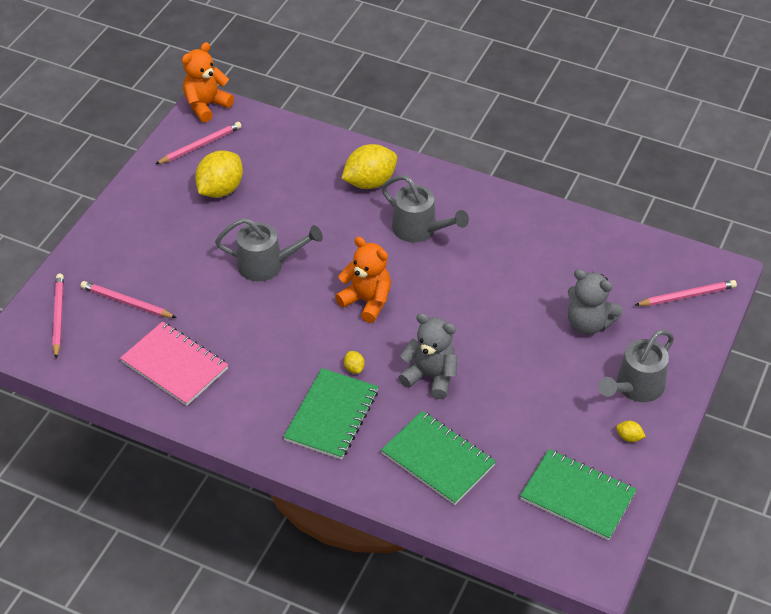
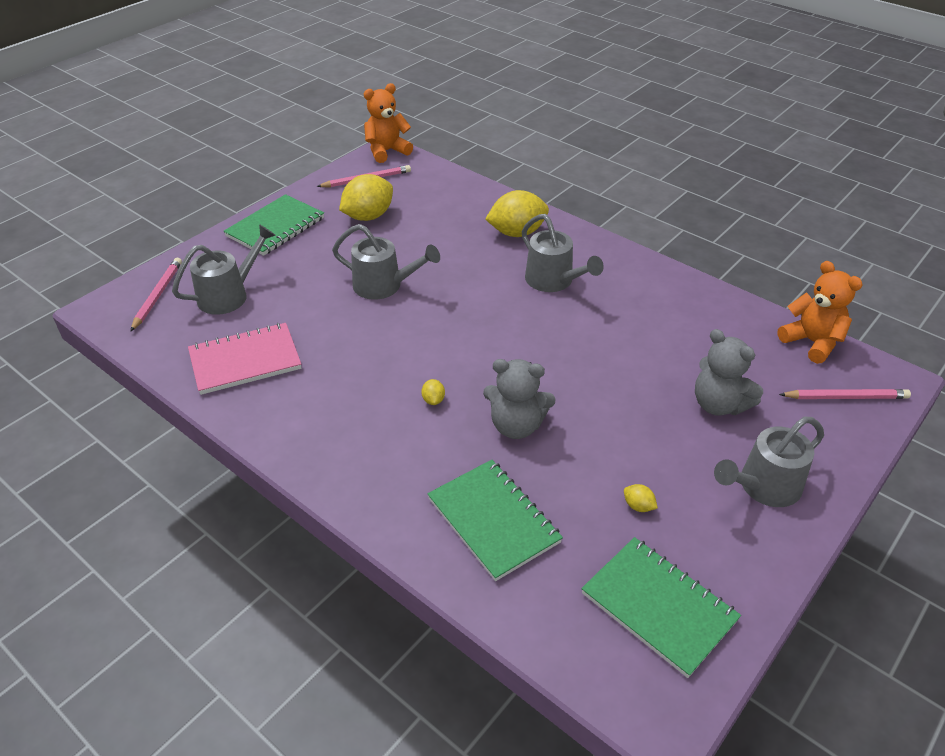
camera: 15 degrees right, 5 degrees down
pink pencil [80,281,177,318] -> grey watering can [172,224,276,315]
pink notebook [120,321,228,406] -> pink notebook turned 75 degrees counterclockwise [188,323,301,395]
green notebook [283,368,378,460] -> green notebook moved to [223,194,324,256]
orange teddy bear [335,237,391,323] -> orange teddy bear moved to [777,261,863,364]
grey teddy bear [399,313,457,399] -> grey teddy bear turned 150 degrees clockwise [483,359,556,439]
yellow lemon [616,421,646,442] -> yellow lemon moved to [624,484,658,512]

